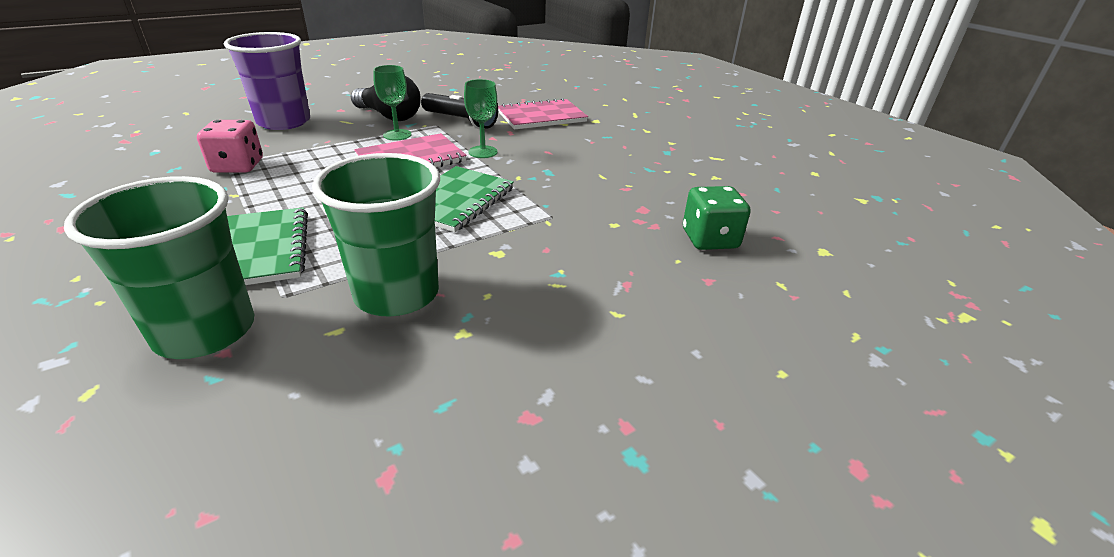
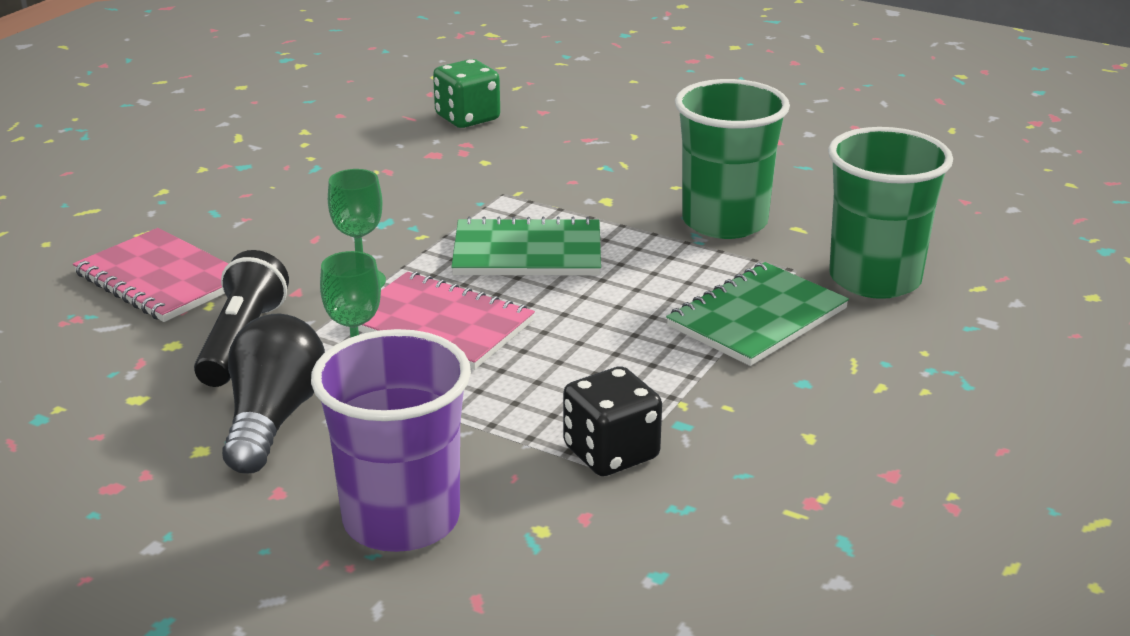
camera: 115 degrees left, 5 degrees down
pink dice [197,120,263,173] -> black dice [563,366,662,476]

